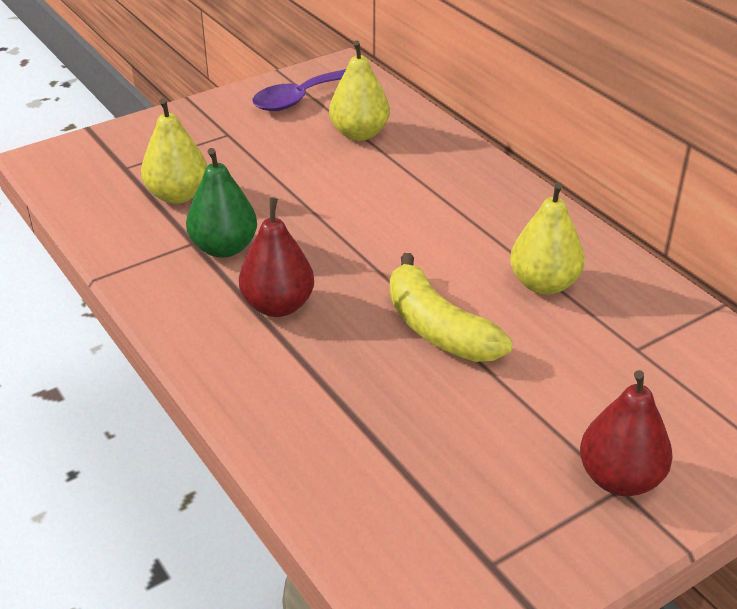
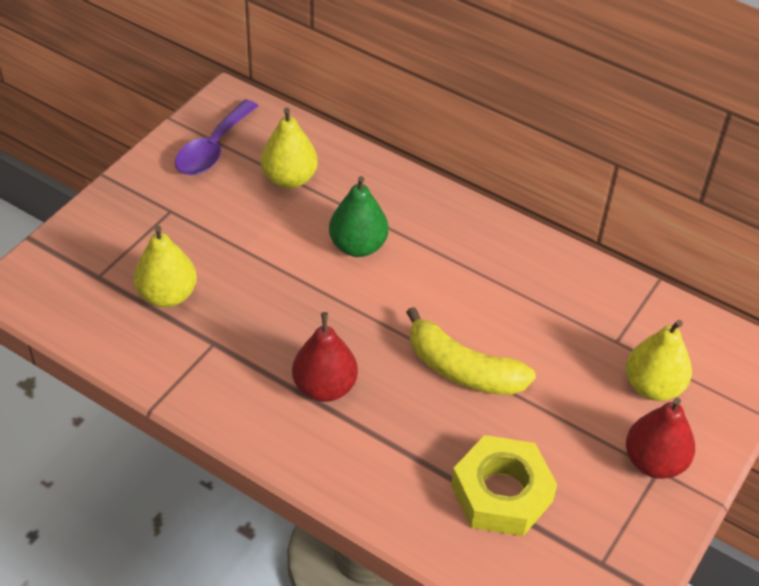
camera: 25 degrees left, 10 degrees up
green pear [186,148,257,258] -> green pear moved to [329,176,388,257]
yellow pear [510,182,585,295] -> yellow pear moved to [626,320,692,401]
none -> yellow nut [451,435,557,536]

